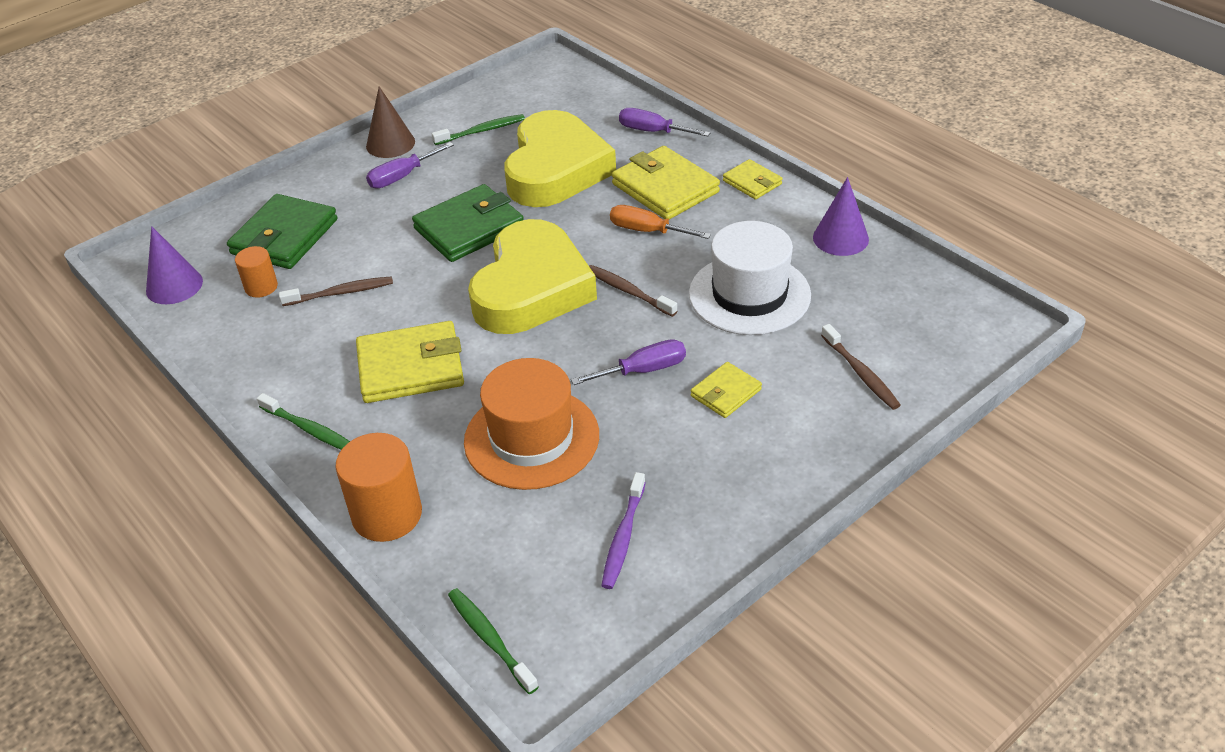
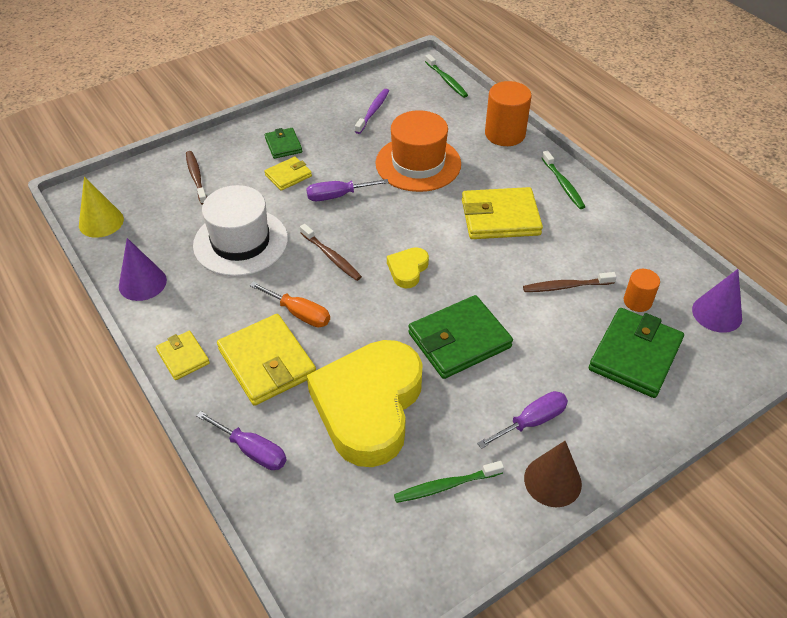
camera: 175 degrees left, 5 degrees up
green toothbrush [257,393,350,450] -> green toothbrush turned 150 degrees counterclockwise [542,151,585,209]
yellow heart [468,219,597,334] -> yellow heart [387,247,429,288], size x0.42
none -> yellow cone [79,177,124,238]
none -> green wallet [265,128,302,159]

